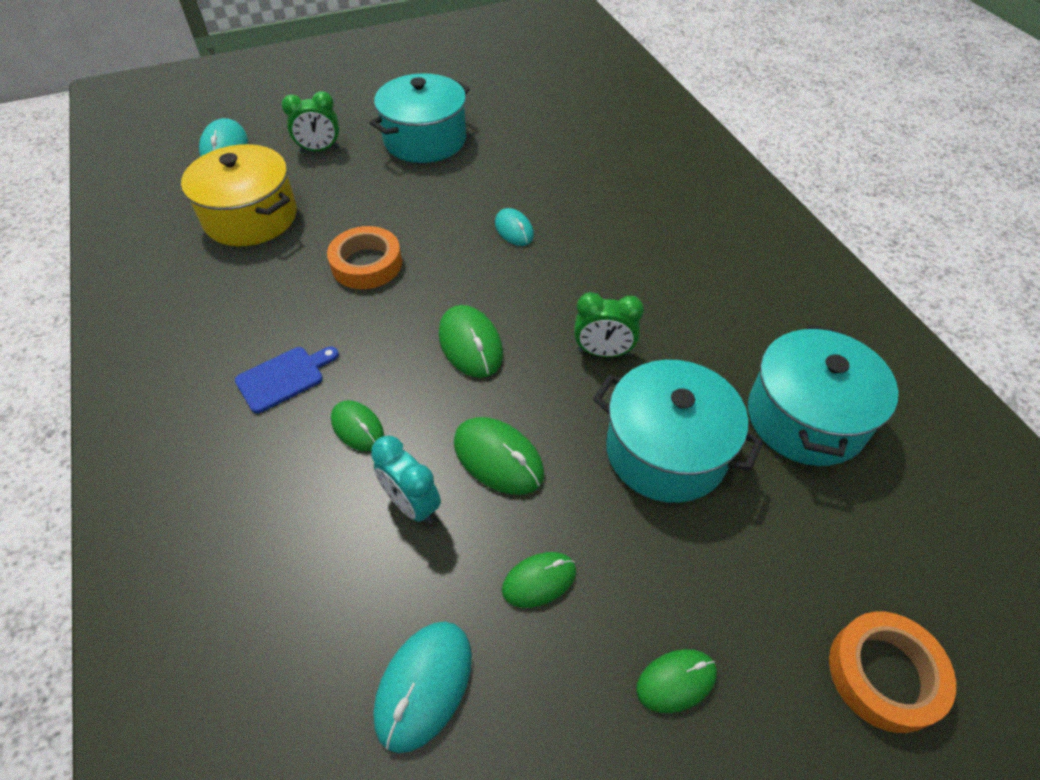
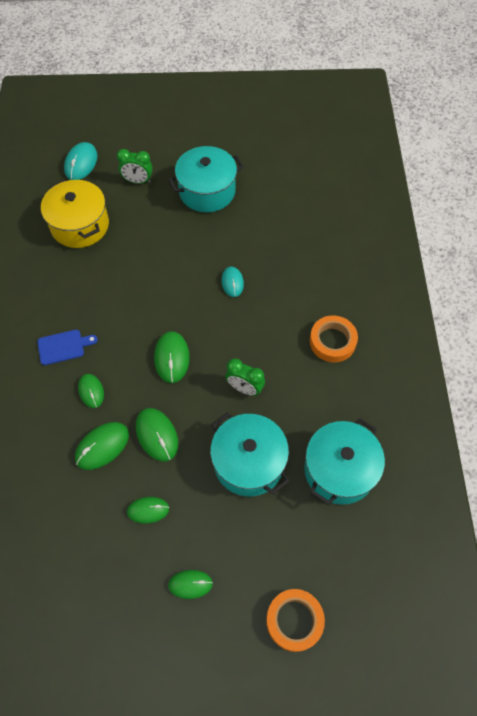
camera: 20 degrees right, 10 degrees up
orange tape [327,226,402,289] -> orange tape moved to [310,315,358,362]
turquoise clock [371,436,441,524] -> green mouse [75,422,129,470]
turquoise mouse [373,622,472,753] -> none

